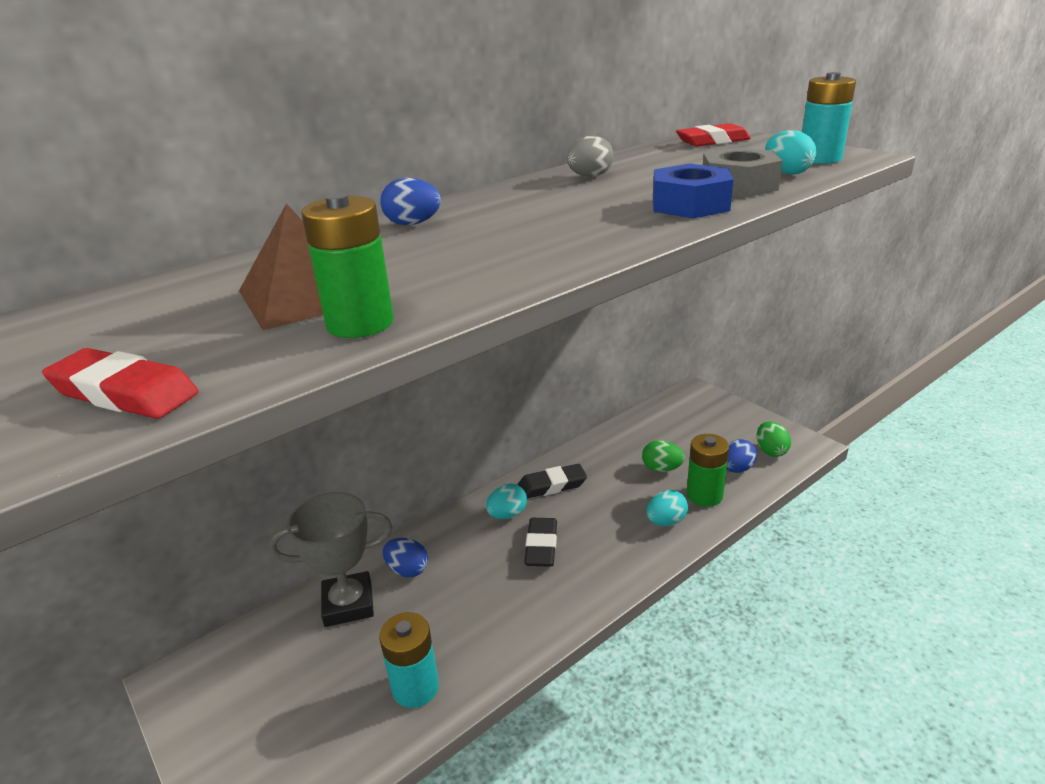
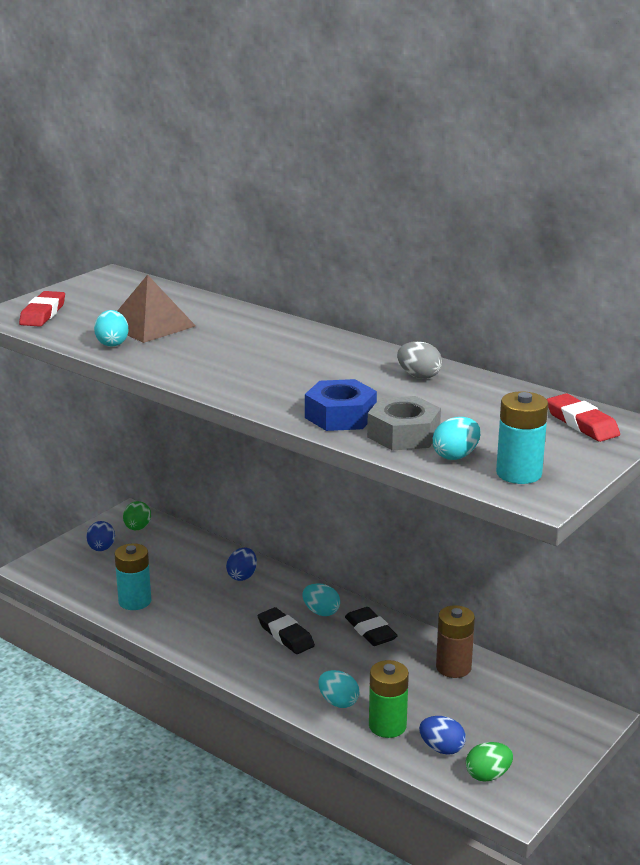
camera: 75 degrees right, 5 degrees down
grey trophy [269,492,393,627] -> none
green battery [301,193,394,338] -> turquoise egg [94,310,129,346]
blue egg [380,178,441,226] -> blue egg moved to [86,521,115,551]
black eraser [524,518,557,567] -> black eraser turned 60 degrees clockwise [258,607,315,654]
green egg [642,440,685,472] -> green egg moved to [123,501,151,530]
none -> brown battery [436,605,475,678]

